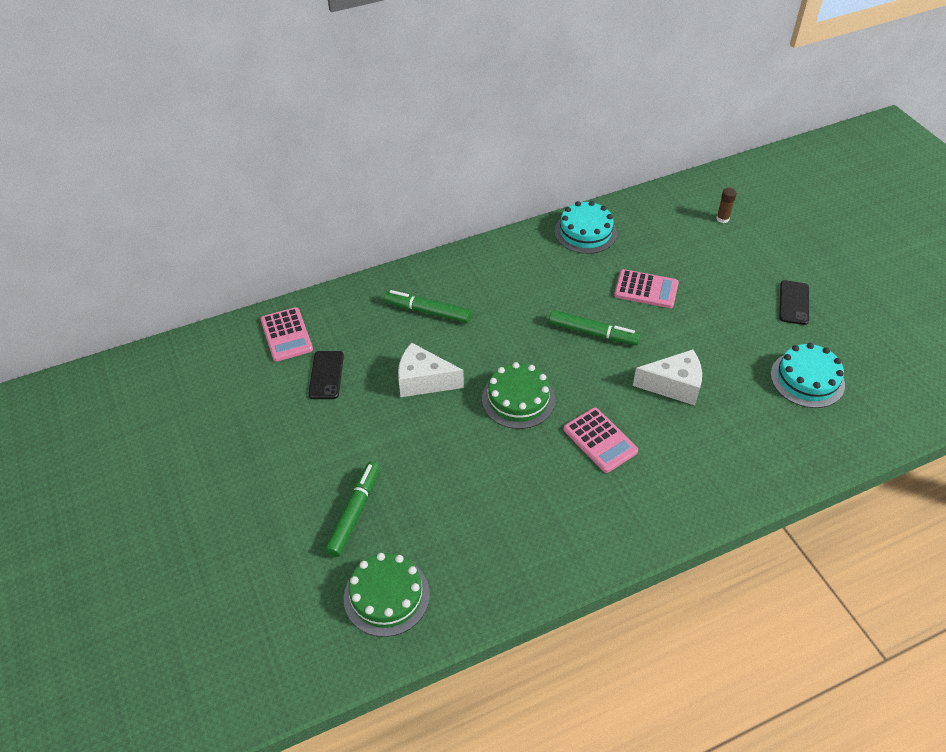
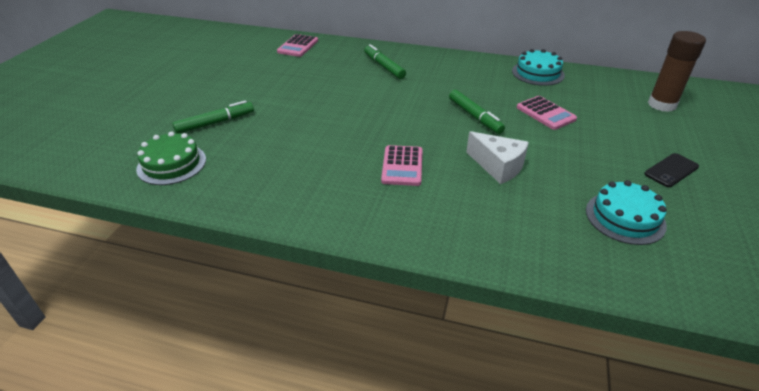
camera: 40 degrees right, 10 degrees down
black phone [308,351,344,399] -> none
white cheese [398,342,464,397] -> none
green cake [482,362,555,429] -> none
brown glue stick [716,188,737,223] -> brown glue stick [648,31,706,112], size x2.26

